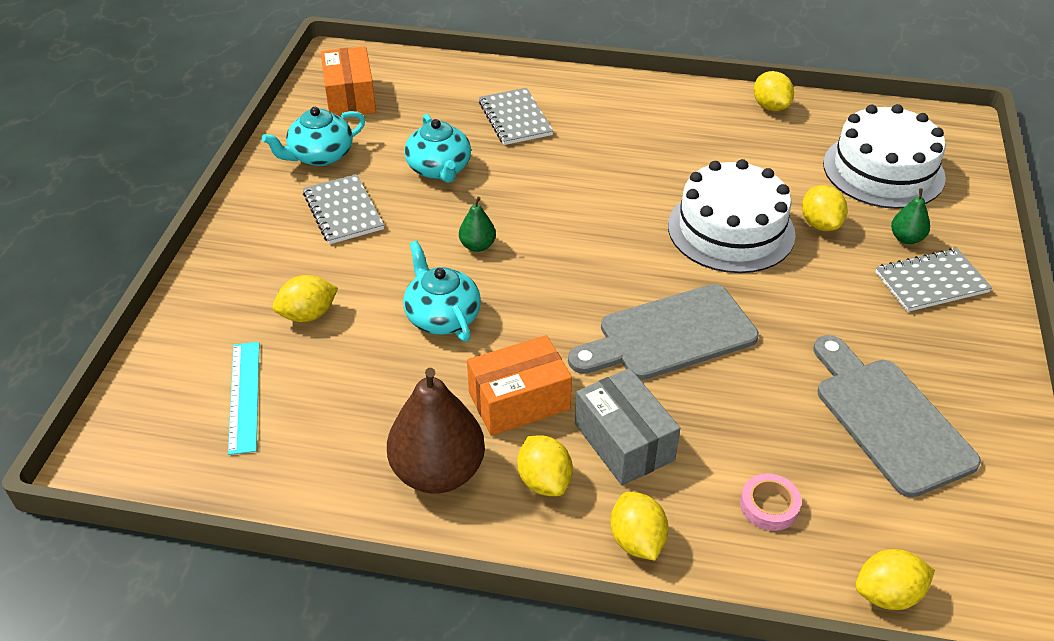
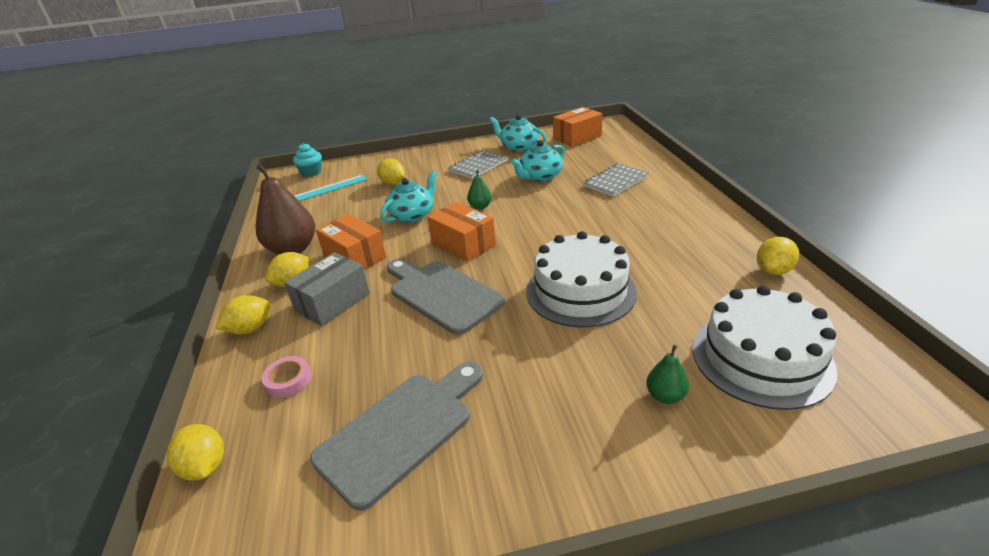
camera: 70 degrees right, 10 degrees down
yellow lemon [802,185,848,231] -> none
grey notebook [875,248,992,312] -> none
none -> turquoise cupcake [293,143,322,177]
none -> orange box [427,202,496,262]

